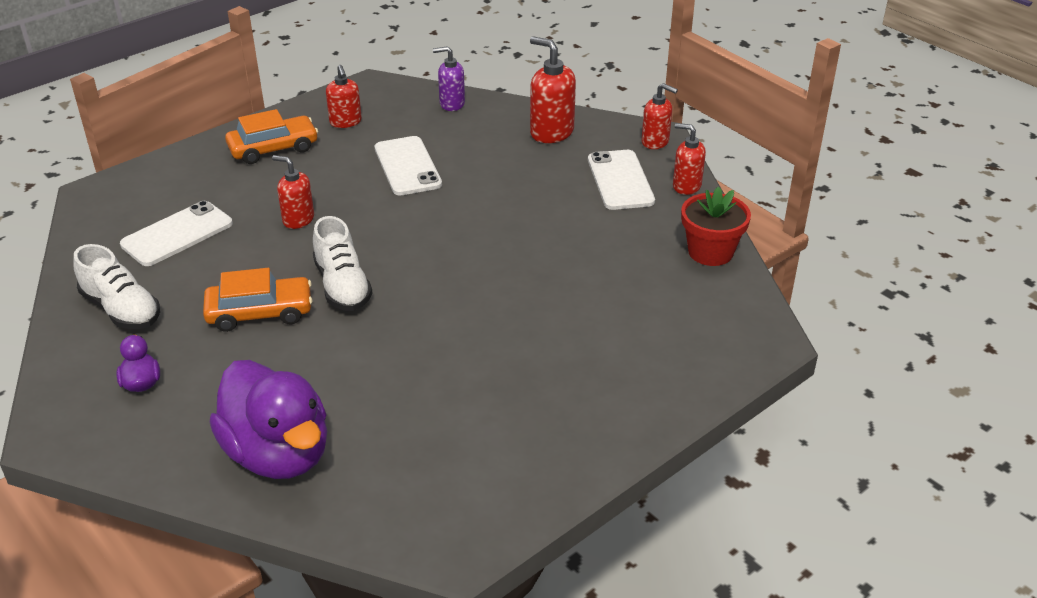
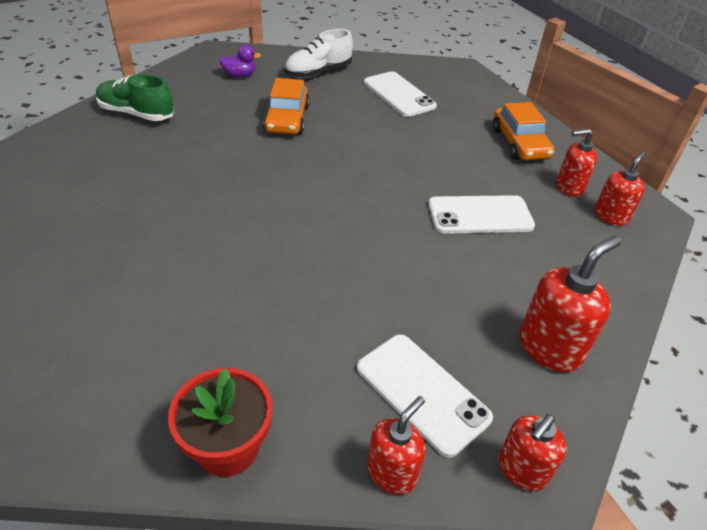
camera: 100 degrees right, 5 degrees up
purple duck [210,360,327,479] -> green shoe [96,74,174,121]
red soap dispenser [272,155,314,229] -> red soap dispenser moved to [594,151,646,226]
white shoe [313,216,372,311] -> none
purple soap dispenser [433,46,465,111] -> none
white phone [588,150,655,210] -> white phone turned 45 degrees clockwise [357,334,493,458]

